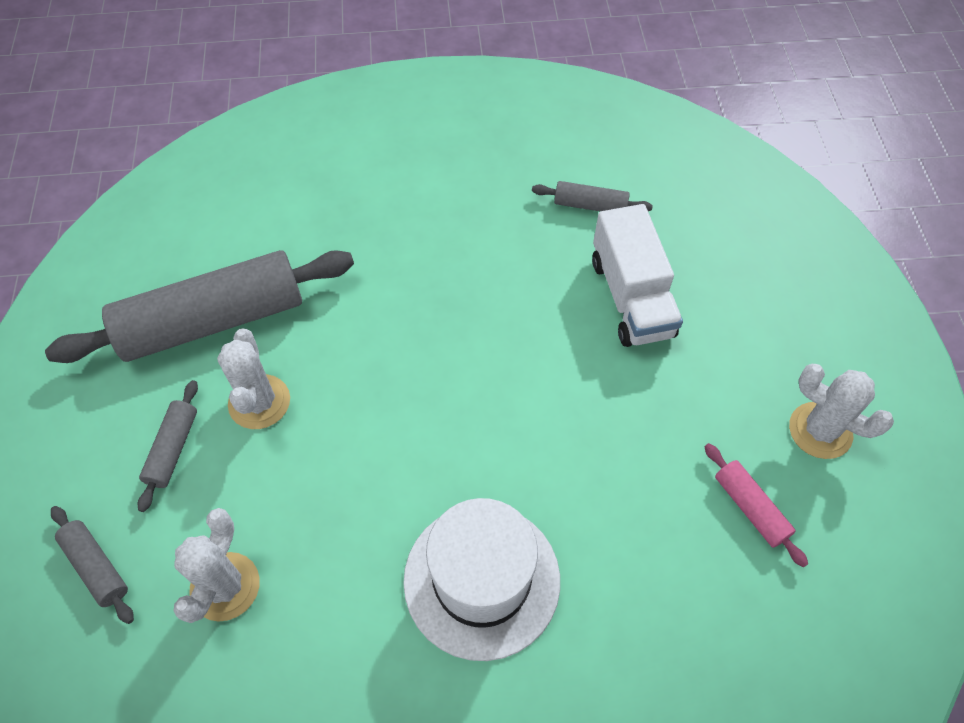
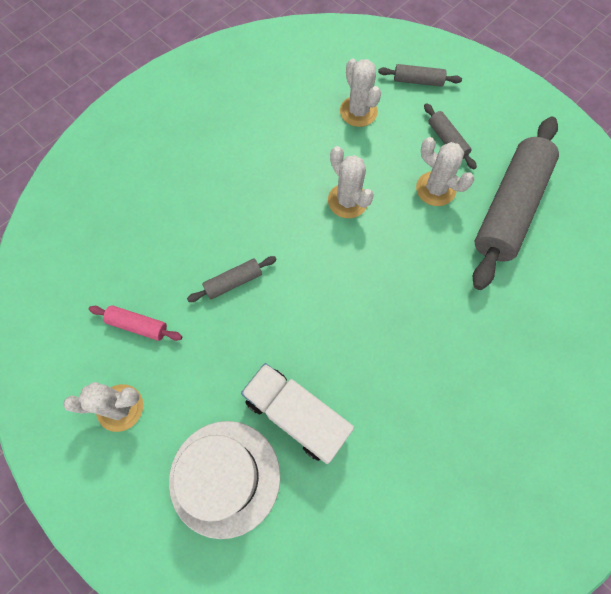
camera: 140 degrees right, 10 degrees up
white hat [403,498,560,661] -> white hat moved to [169,421,280,539]
grey rolling pin [532,181,653,212] -> grey rolling pin moved to [187,256,277,302]
none -> white cactus [328,146,374,218]

